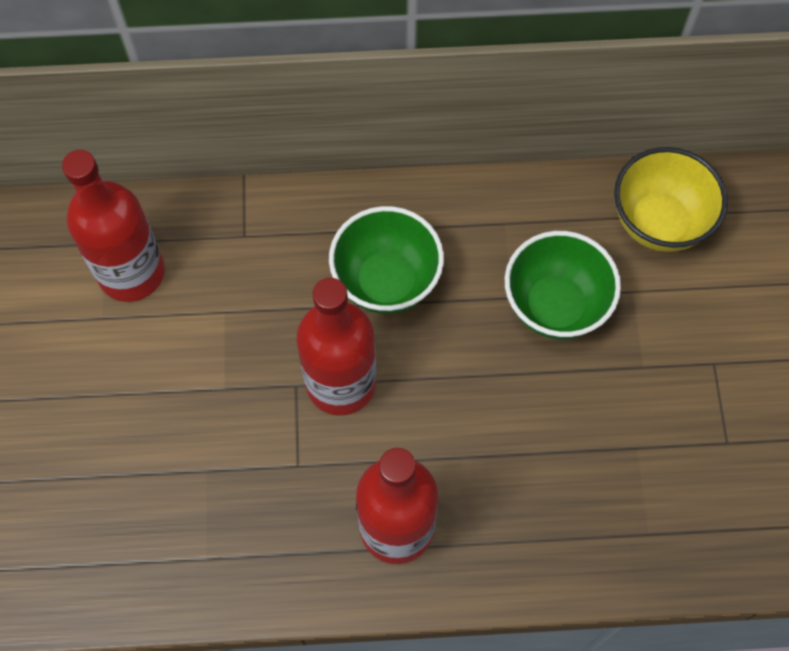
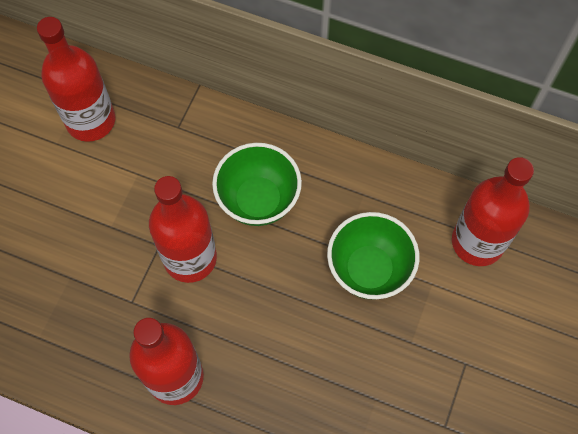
camera: 25 degrees right, 0 degrees up
yellow bowl [614,147,728,252] -> red bottle [452,157,534,266]

